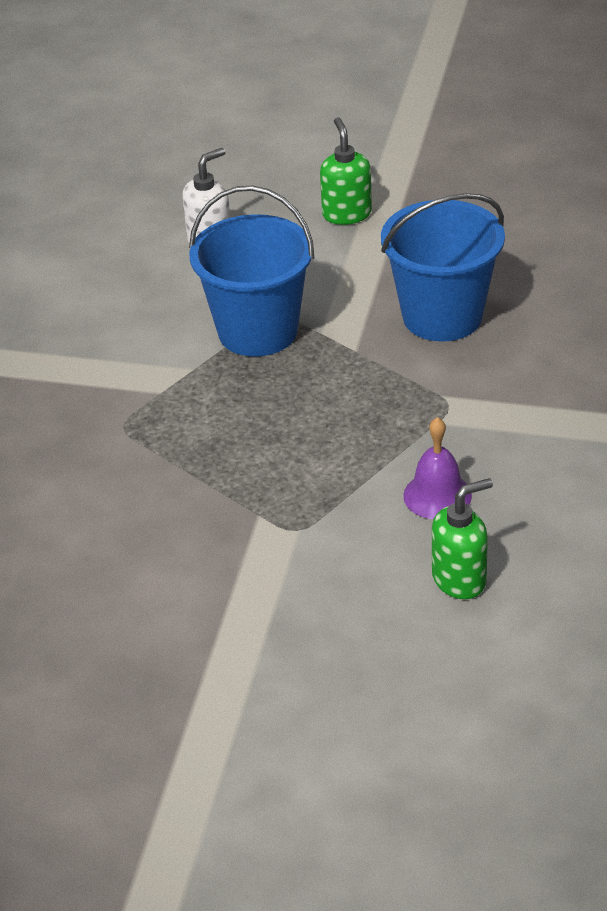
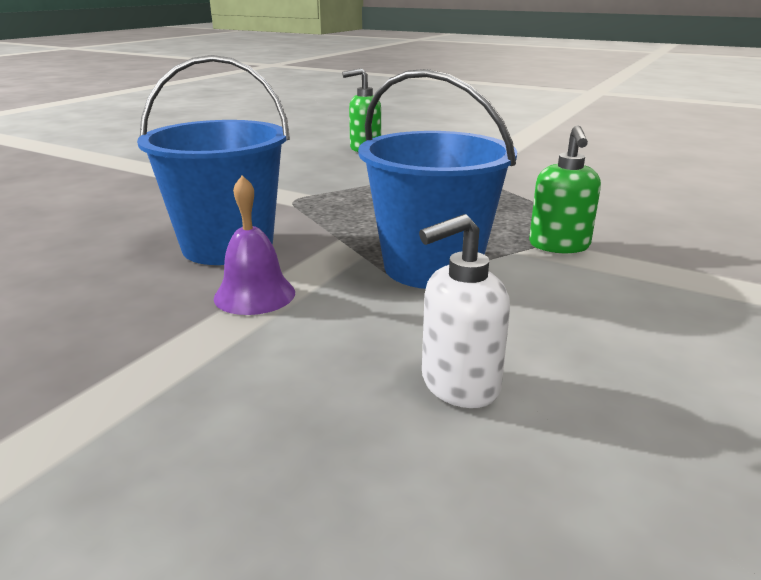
camera: 165 degrees left, 15 degrees down
green soap dispenser [320,117,372,225] -> green soap dispenser moved to [529,125,601,253]
purple bell [403,417,472,519] -> purple bell moved to [214,175,295,315]

